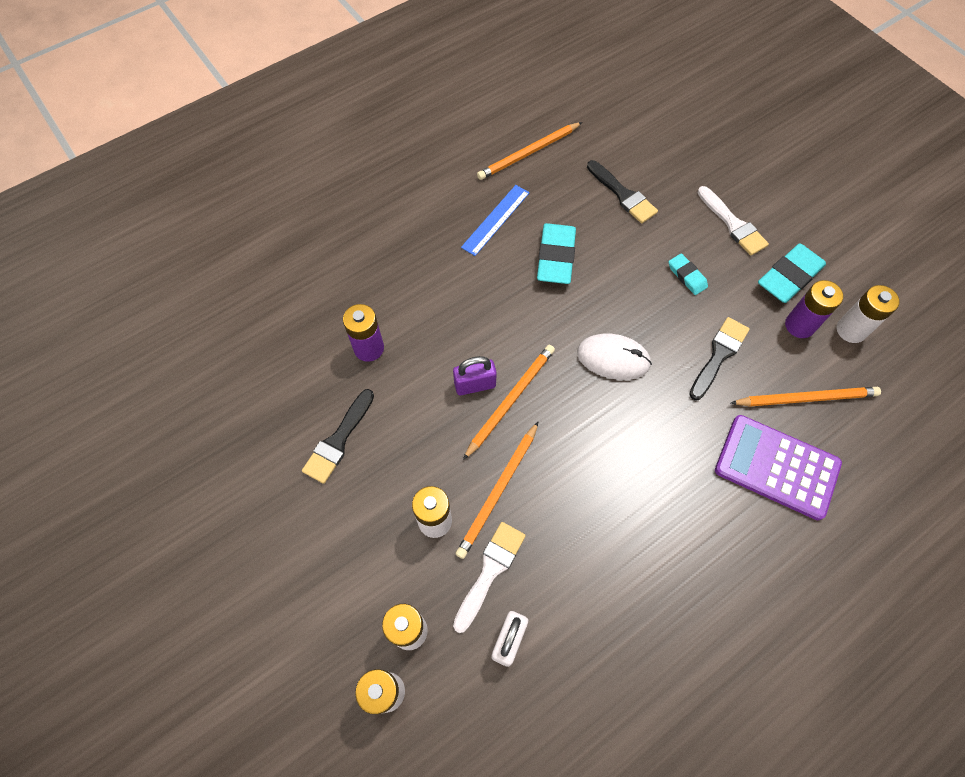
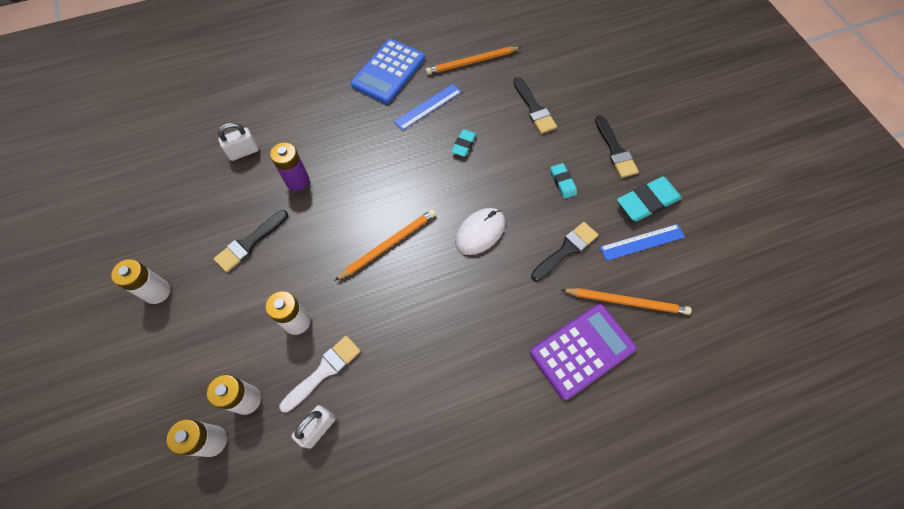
camera: 15 degrees right, 0 degrees up
purple padlock [453,356,497,395] -> none
orange pencil [456,421,539,559] -> none
turquoise eraser [537,223,576,284] -> turquoise eraser [451,129,477,157], size x0.55
white mouse [577,334,652,380] -> white mouse turned 75 degrees counterclockwise [455,208,505,255]
white brush [698,186,769,256] -> black brush [595,115,639,178]
purple calculator [715,415,842,520] -> purple calculator turned 105 degrees clockwise [530,304,637,400]
purple battery [785,280,843,338] -> blue ruler [600,224,685,261]
white battery [837,285,900,343] -> white battery moved to [111,259,170,304]
none -> white padlock [218,122,259,161]
none -> blue calculator [351,39,425,104]

